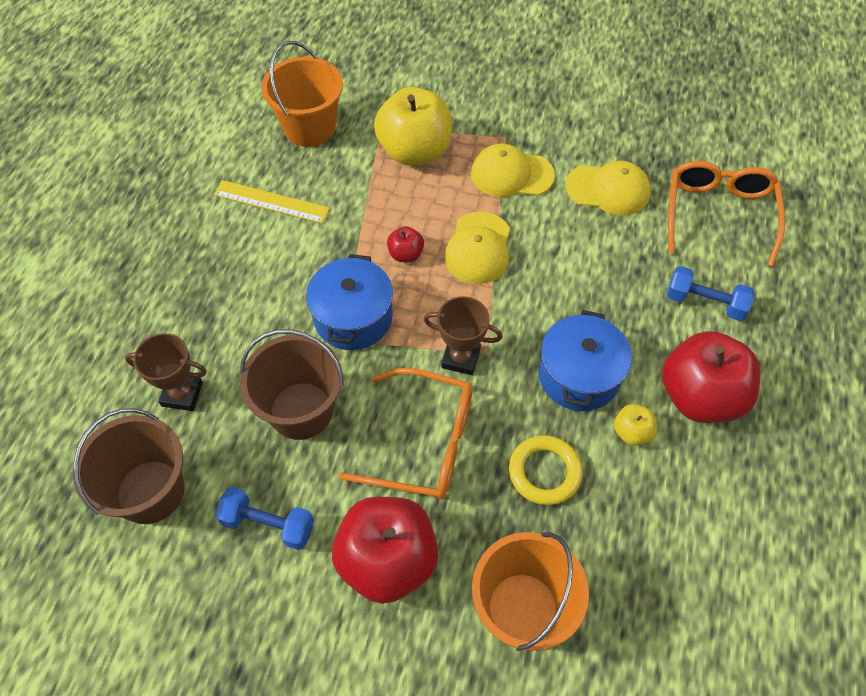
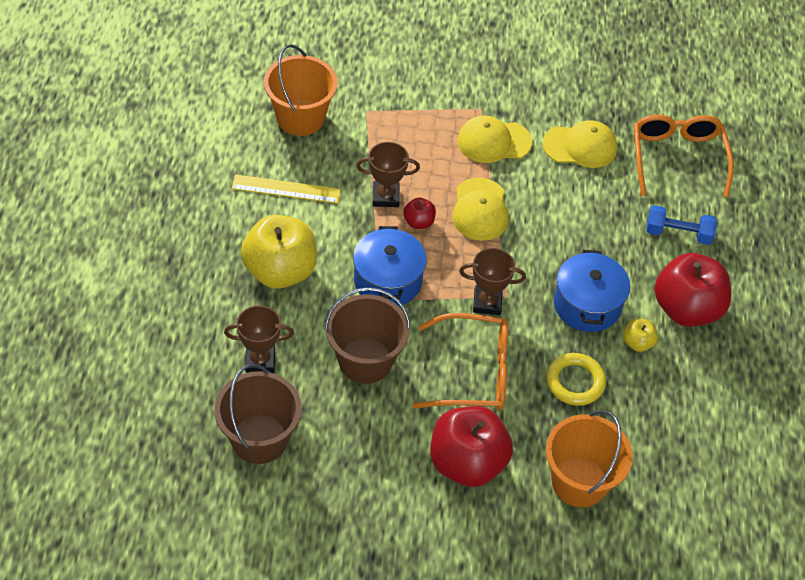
camera: 15 degrees left, 5 degrees down
blue dumbbell [215,487,314,550] -> none
yellow apple [374,87,452,166] -> yellow apple moved to [241,215,317,289]
none -> brown trophy [356,142,420,207]

